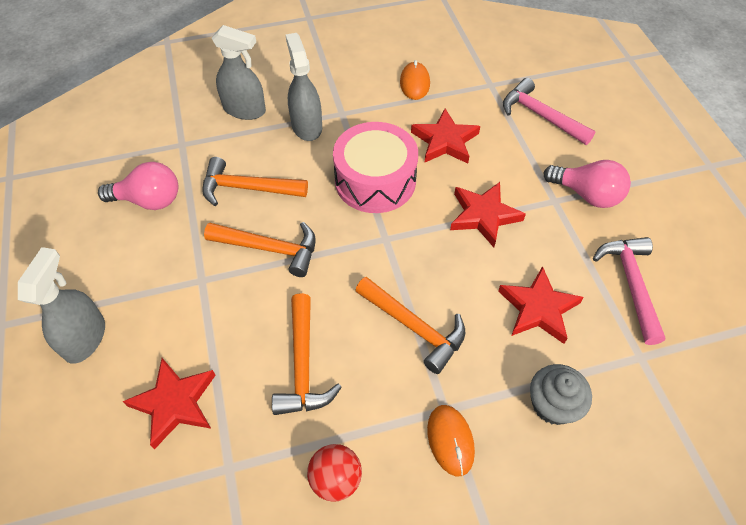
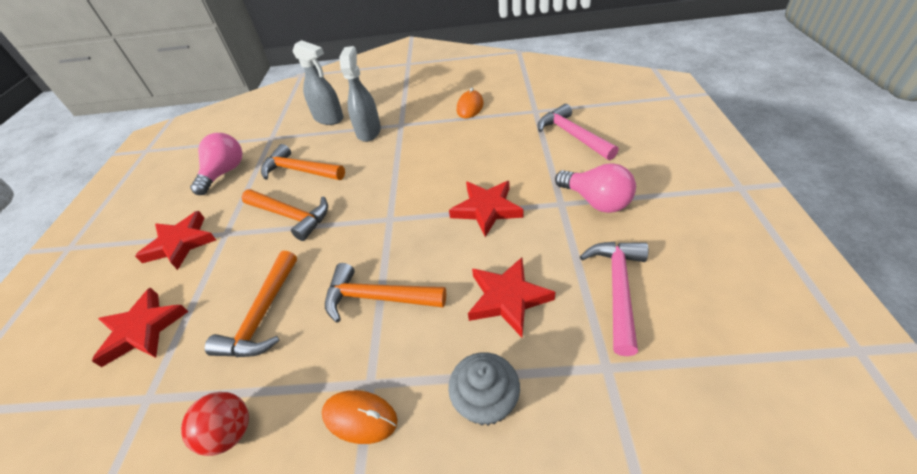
camera: 20 degrees right, 10 degrees down
grey spray bottle [18,247,105,364] -> none
pink light bulb [98,162,178,210] -> pink light bulb turned 90 degrees counterclockwise [190,133,242,195]
pink drum [333,122,418,213] -> none
orange hammer [355,277,466,374] -> orange hammer turned 135 degrees clockwise [325,263,446,323]
red star [411,109,480,164] -> red star moved to [135,211,216,270]
orange mouse [427,405,475,476] -> orange mouse turned 75 degrees counterclockwise [322,390,398,444]

